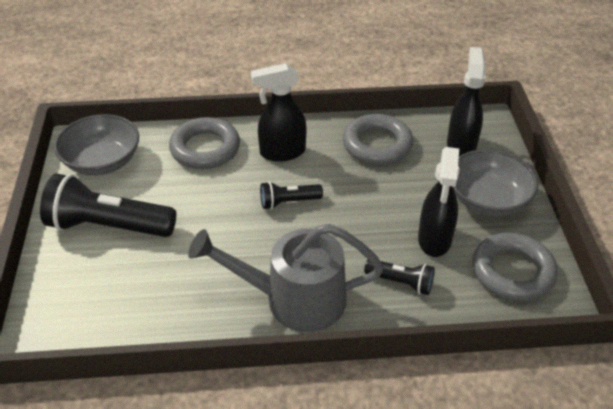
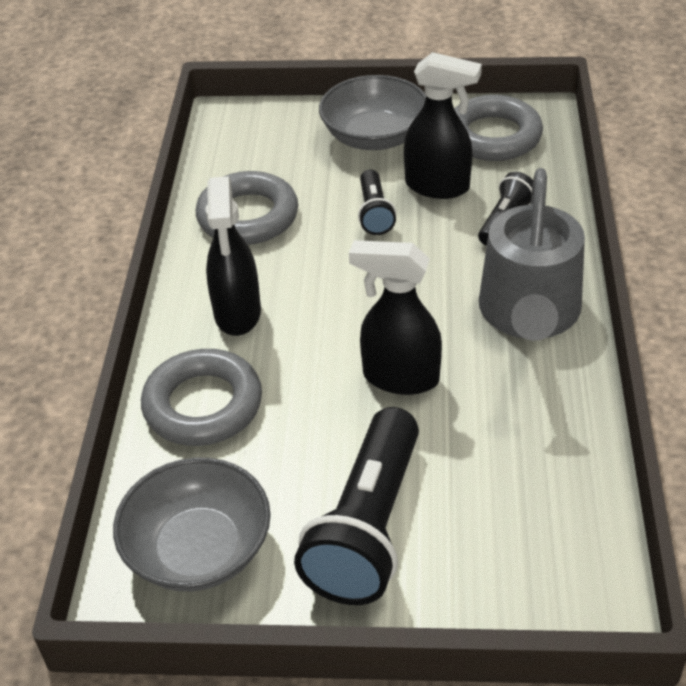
camera: 80 degrees left, 0 degrees up
black flashlight [260,181,323,209] -> black flashlight moved to [358,170,396,235]
black spray bottle [447,47,486,156] -> black spray bottle moved to [349,240,442,395]

